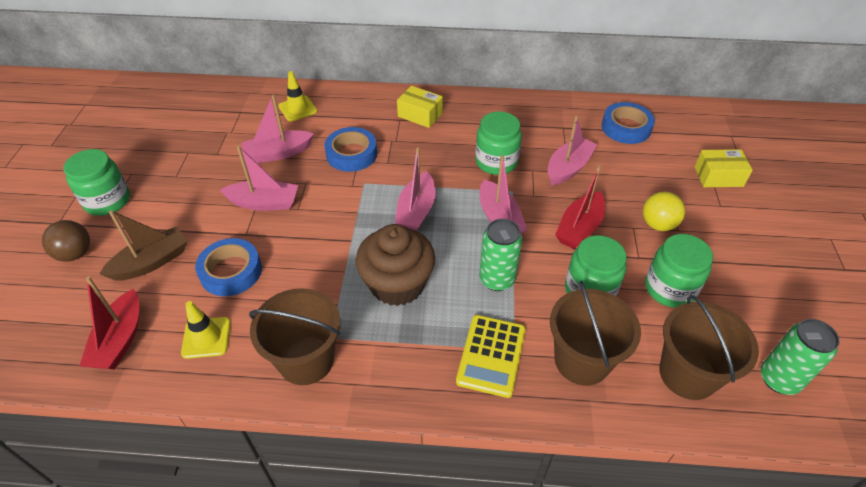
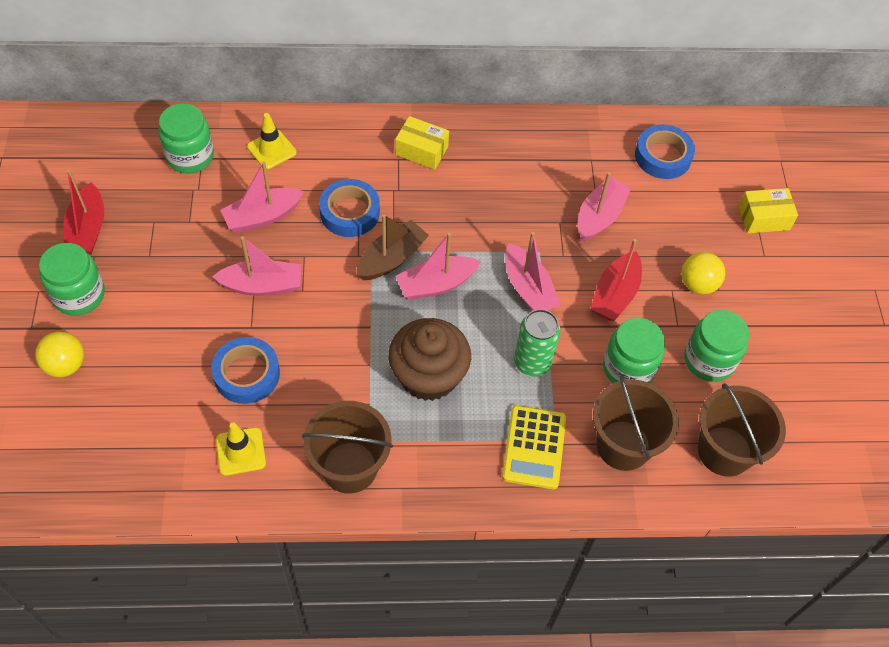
camera: 10 degrees left, 10 degrees up
brown ball [42,220,90,262] -> yellow ball [35,332,84,377]
red boat [80,276,139,370] -> red boat moved to [63,169,104,255]
brown boat [99,210,187,281] -> brown boat moved to [356,214,429,280]
pink boat [395,147,436,231] -> pink boat turned 60 degrees clockwise [395,232,481,300]
green jar [475,112,522,175] -> green jar moved to [158,103,214,173]
green can [761,319,840,395] -> none

